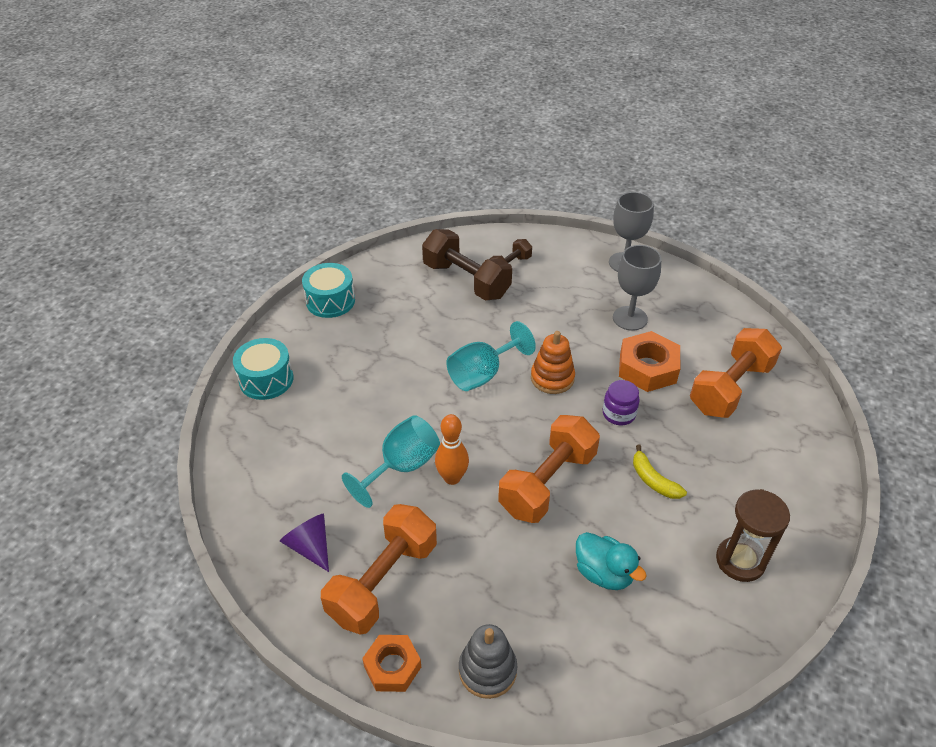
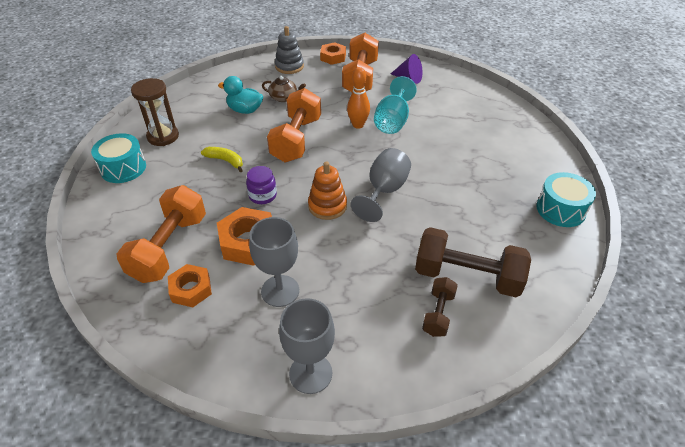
camera: 155 degrees right, 0 degrees up
turquoise drum [233,338,293,400] -> turquoise drum moved to [91,133,146,183]
turquoise goblet [446,321,536,391] -> grey goblet [351,148,411,222]
none -> orange nut [168,264,212,307]
none -> brown teapot [262,76,306,102]

